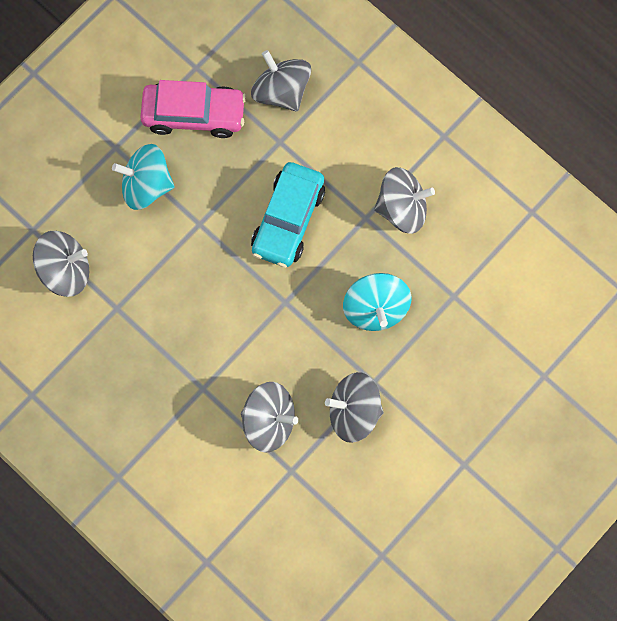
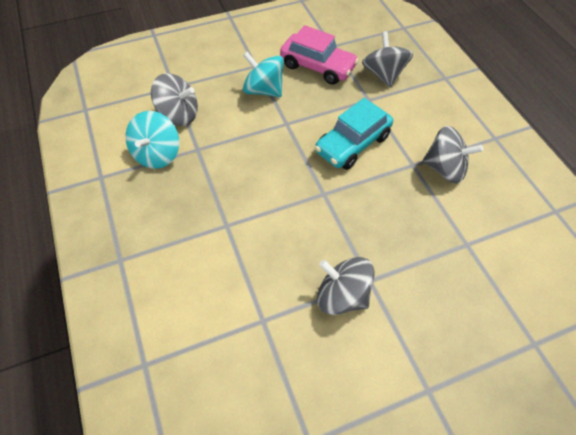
camera: 25 degrees right, 20 degrees down
grey spinning top [241,382,298,453] -> none
turquoise spinning top [343,273,412,331] -> turquoise spinning top moved to [126,111,179,169]

